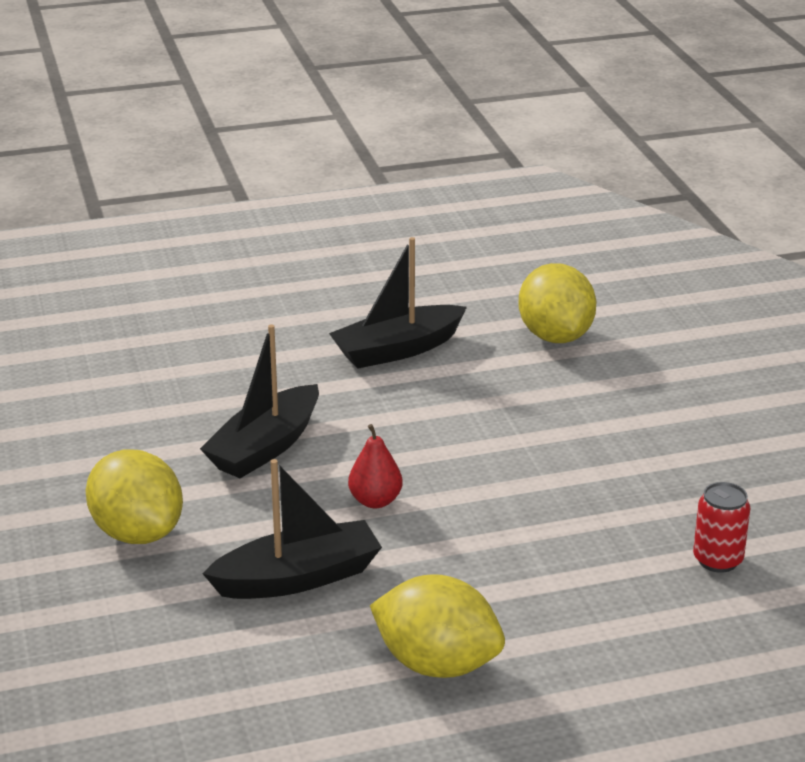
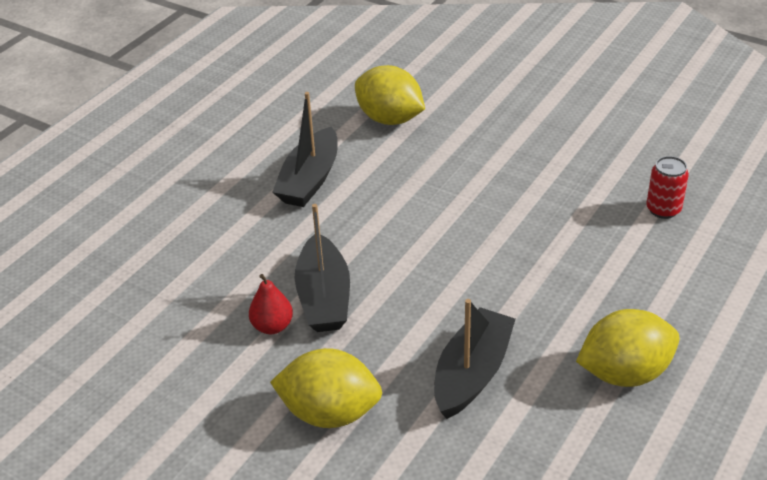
camera: 40 degrees left, 10 degrees up
red pear [348,424,403,508] -> red pear moved to [249,274,293,334]

